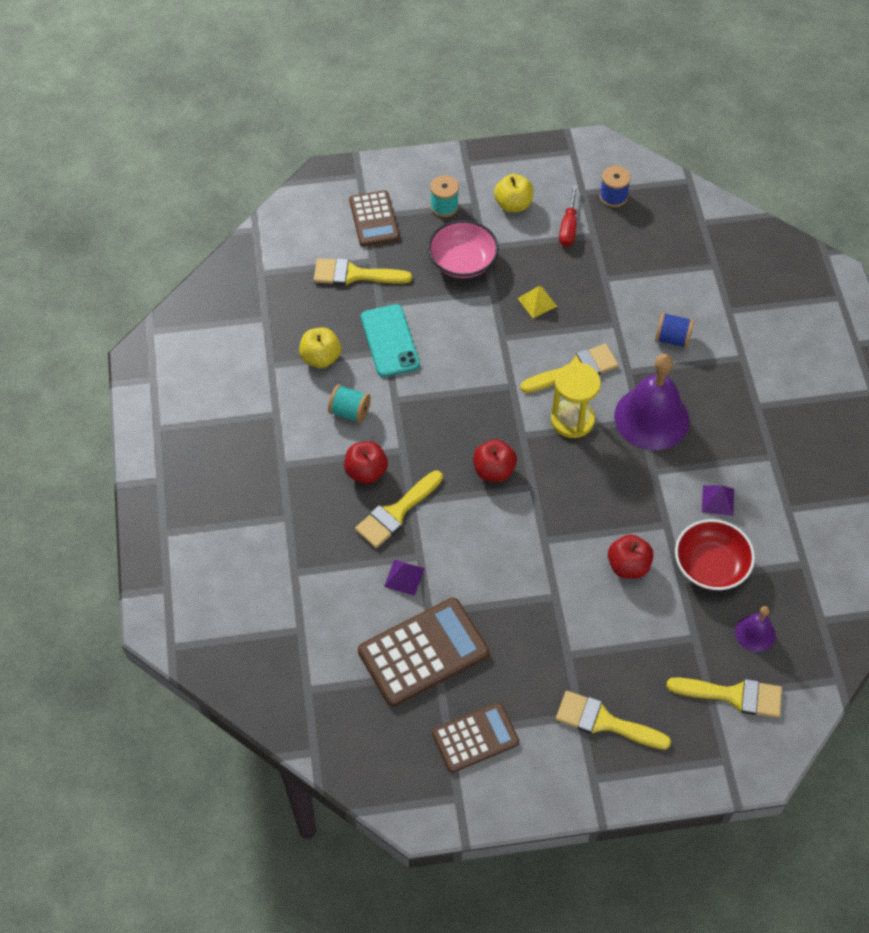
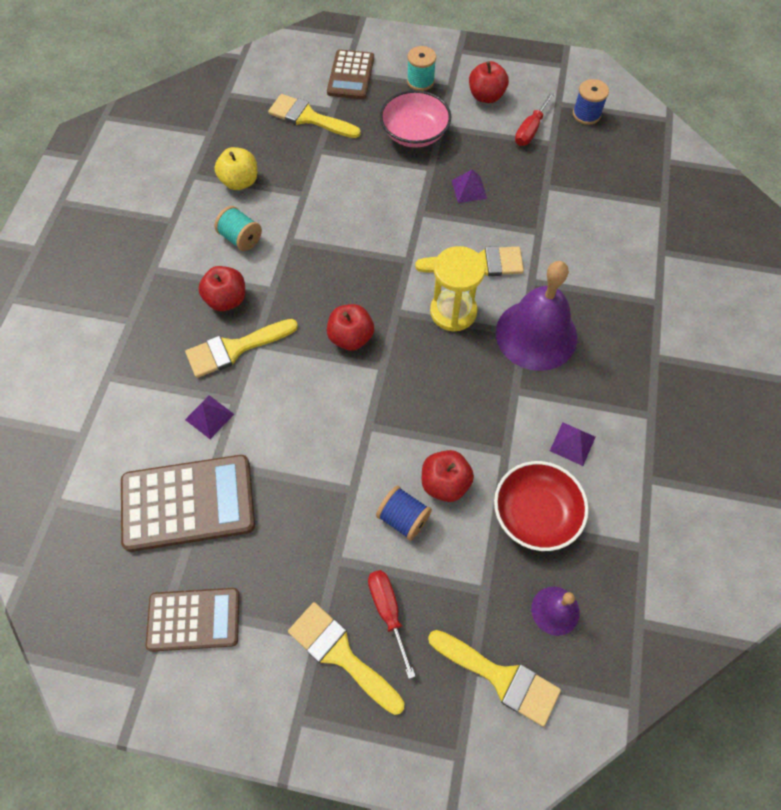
camera: 20 degrees right, 5 degrees up
turquoise phone [361,304,420,377] -> none
yellow apple [494,174,533,212] -> red apple [469,61,509,103]
yellow pyramid [517,286,557,318] -> purple pyramid [452,170,487,203]
blue spool [655,312,694,349] -> blue spool moved to [376,486,432,541]
none -> red screwdriver [368,570,416,679]

